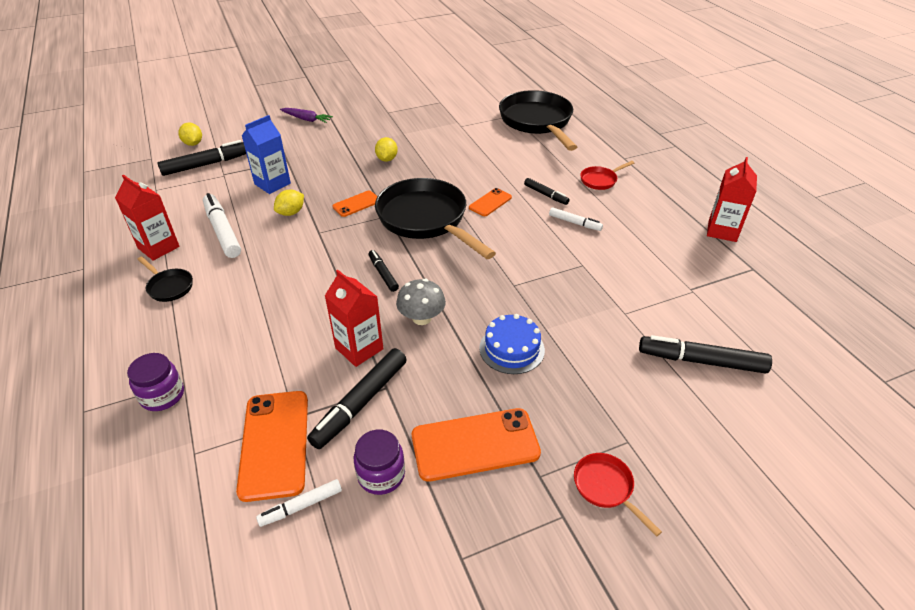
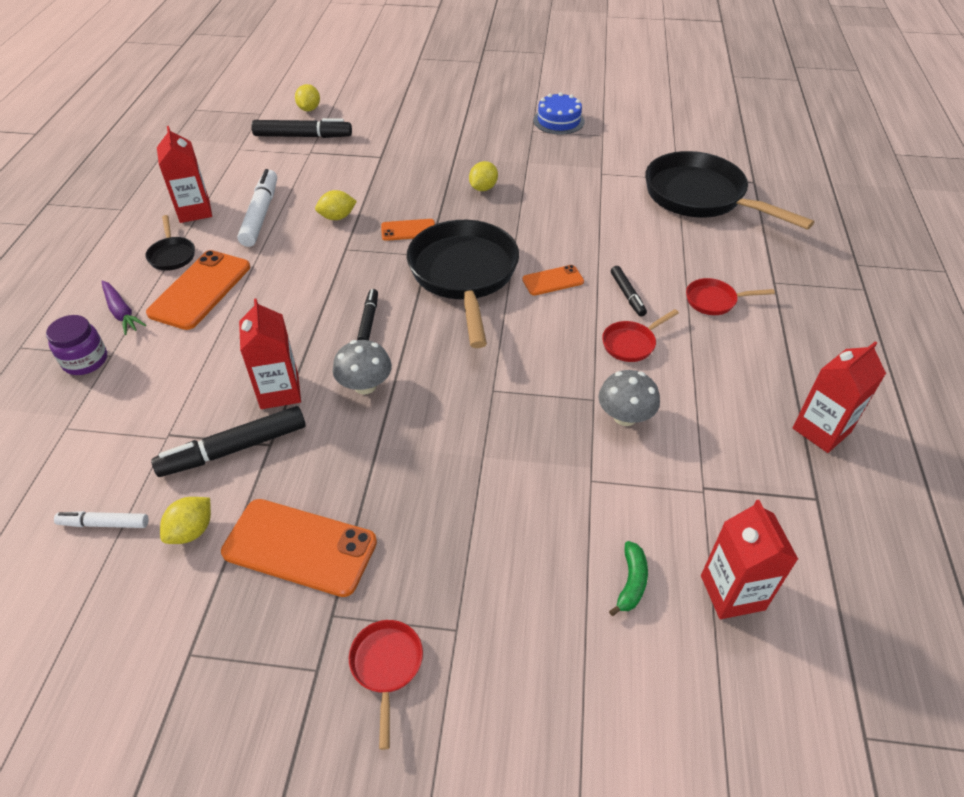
camera: 30 degrees right, 5 degrees up
orange phone [236,391,308,502] -> orange phone moved to [146,250,250,330]
blue carton [242,115,291,194] -> none
purple carrot [280,108,333,123] -> purple carrot moved to [101,281,146,335]
purple jar [354,430,405,495] -> yellow lemon [160,497,211,544]
blue cake [479,314,545,374] -> blue cake moved to [533,92,585,135]
black pan [499,90,577,151] -> black pan turned 60 degrees counterclockwise [645,151,814,230]
white marker [549,207,603,231] -> red pan [602,309,679,362]
black marker [639,335,772,374] -> green banana [609,541,648,616]
none -> grey mushroom [598,370,660,426]
none -> red carton [701,500,798,619]

